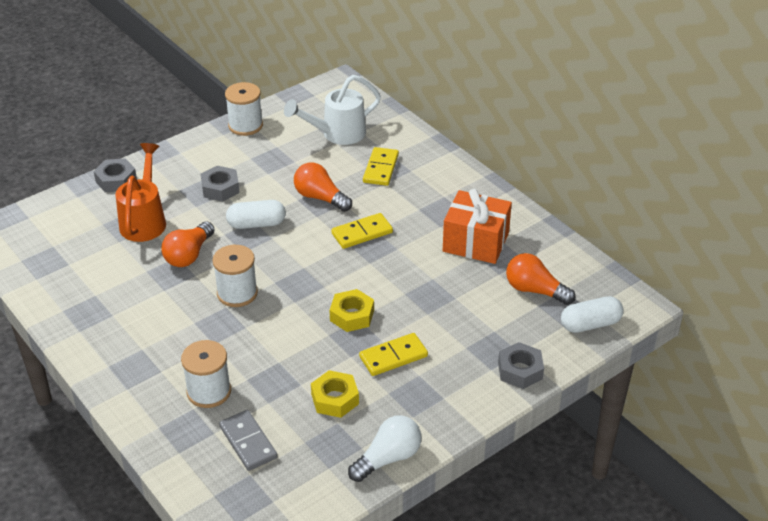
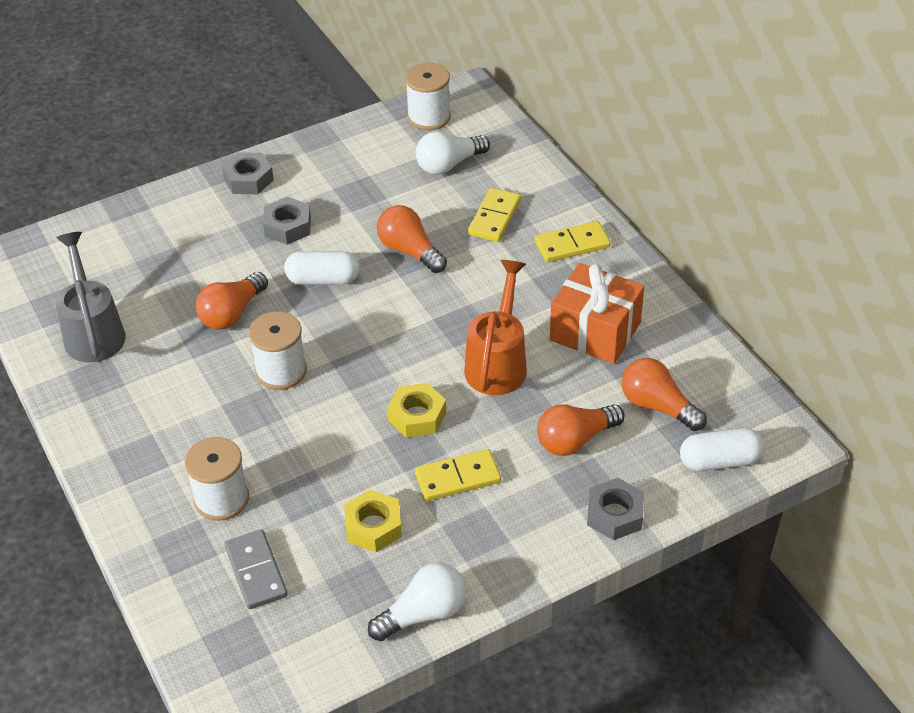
camera: 10 degrees right, 5 degrees up
grey nut [94,158,137,192] -> grey nut moved to [222,152,274,194]
orange watering can [115,143,166,242] -> orange watering can moved to [464,260,527,395]
white spool [225,82,263,136] -> white spool moved to [405,63,451,130]
white watering can [284,75,381,145] -> white light bulb [416,131,490,175]
yellow domino [331,213,393,249] -> yellow domino moved to [535,221,610,262]
none -> grey watering can [56,232,126,362]
none -> orange light bulb [537,404,625,456]

